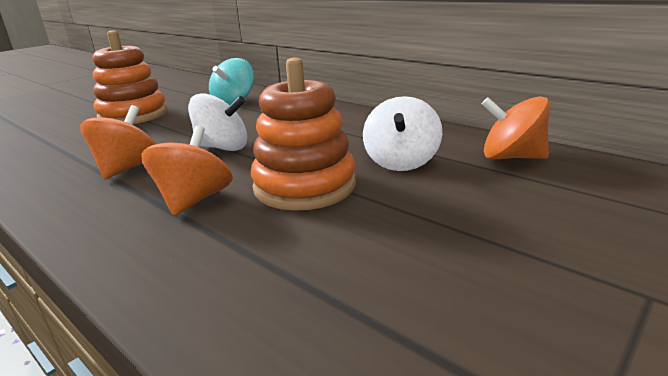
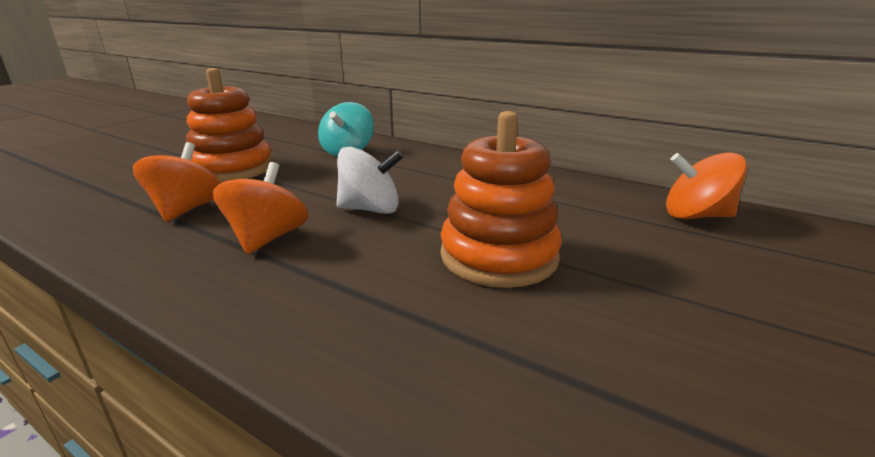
camera: 10 degrees left, 0 degrees up
orange spinning top [141,126,233,216] -> orange spinning top moved to [133,142,221,222]
white spinning top [363,96,442,171] -> none

